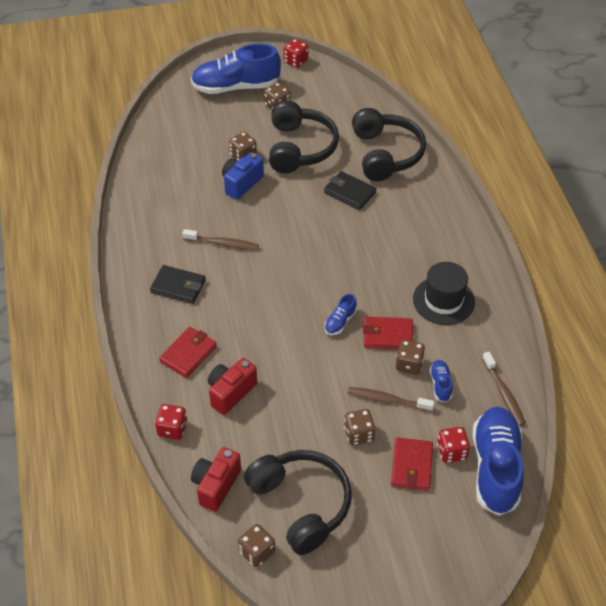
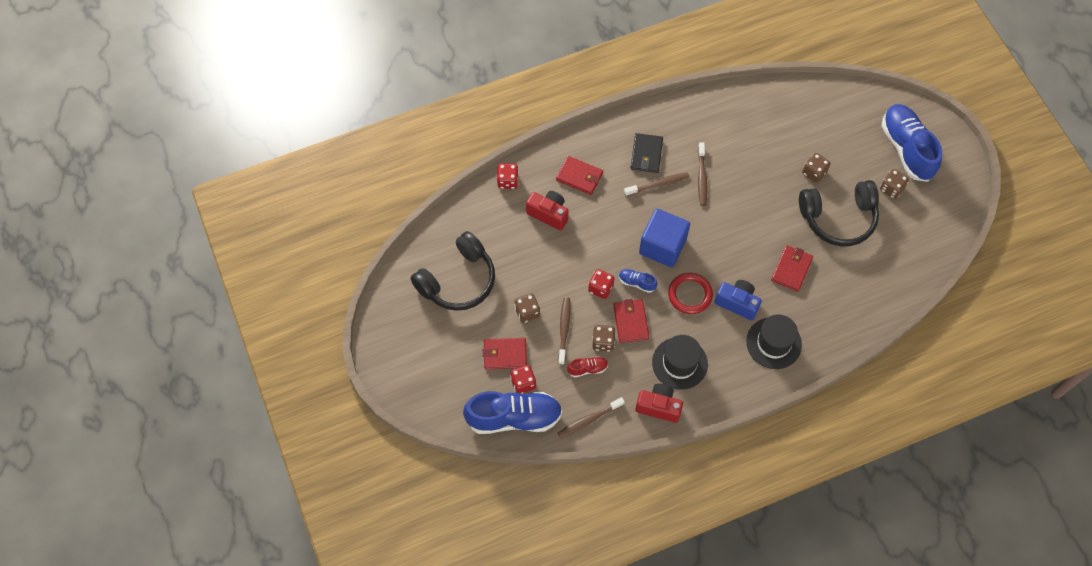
camera: 80 degrees right, 15 degrees up
red camera [191,447,241,512] -> red camera moved to [635,384,683,423]
blue camera [222,152,264,200] -> blue camera moved to [715,280,762,320]
brown dice [238,524,275,567] -> none
red dice [283,39,309,68] -> red dice moved to [588,269,615,299]
black wallet [324,171,376,210] -> red wallet [771,245,813,292]
black headphones [352,108,426,181] -> none
blue shoe [430,360,453,403] -> red shoe [567,356,608,378]
none -> brown toothbrush [624,172,689,196]
none -> blue cube [639,209,690,267]
none -> red ring [668,273,713,314]
none -> black hat [746,314,802,369]

